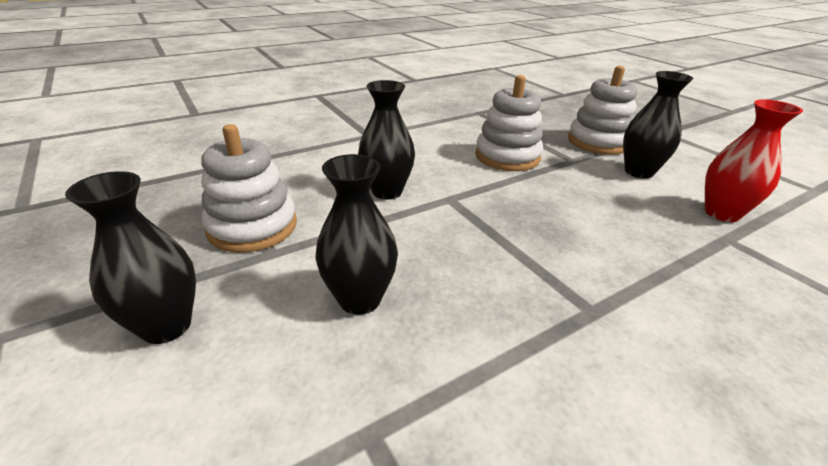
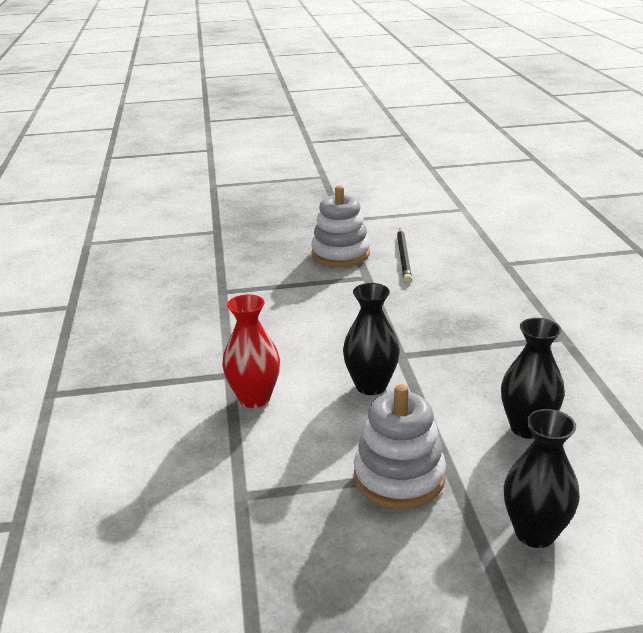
camera: 65 degrees left, 5 degrees down
white stacking toy [475,75,543,171] -> none
black vase [623,71,693,179] -> black pencil [397,229,412,283]
red vase [705,99,803,222] -> red vase moved to [222,294,280,408]

